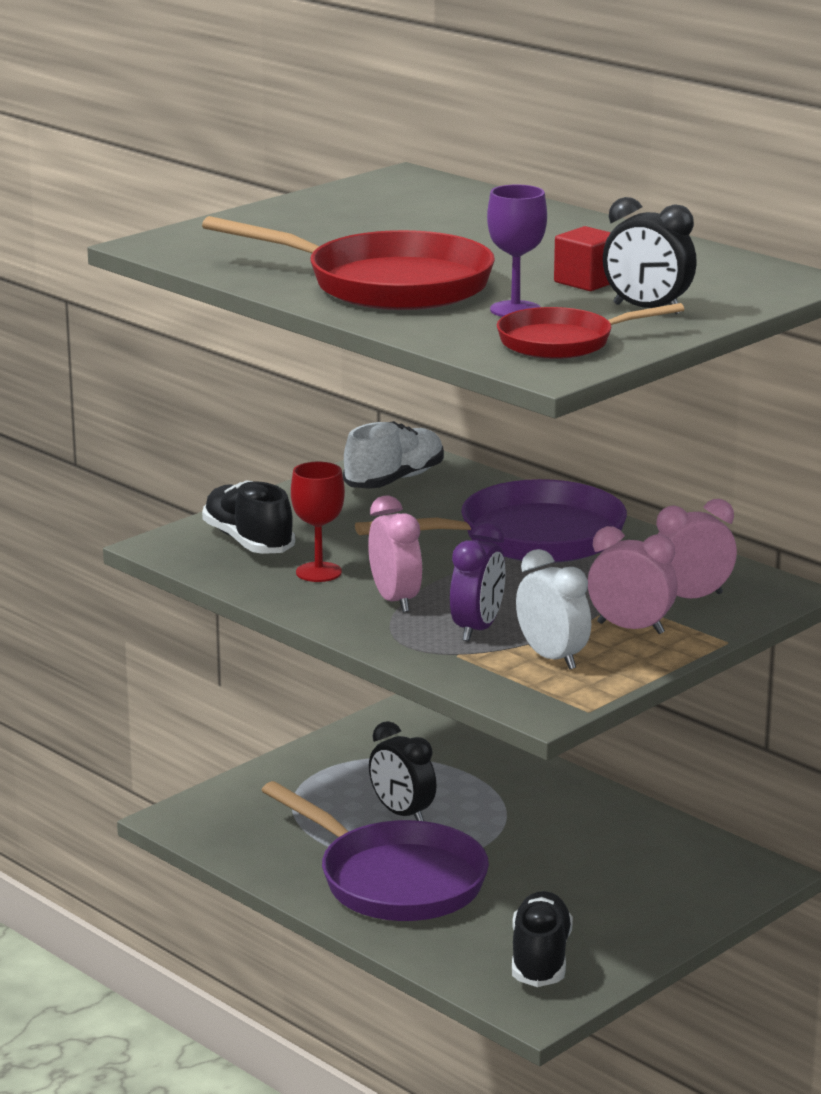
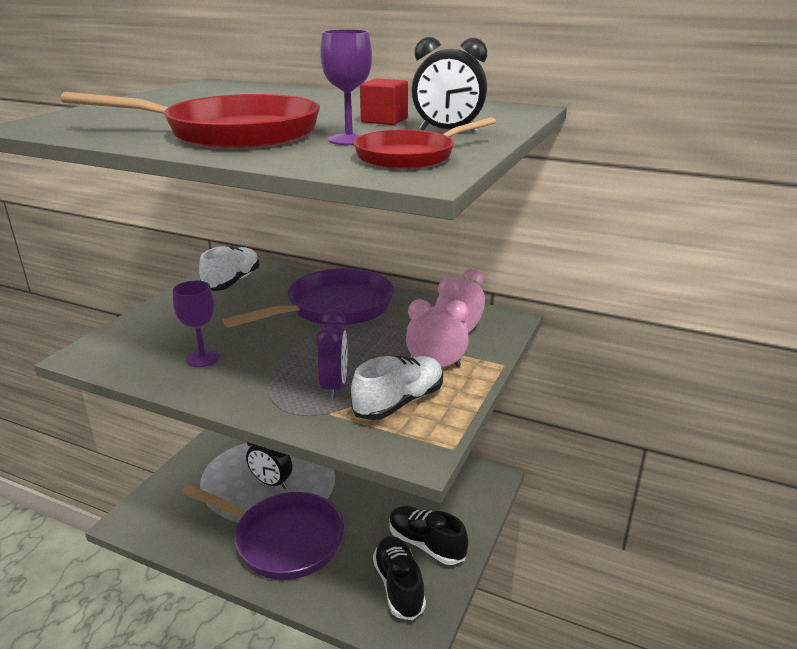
camera: 20 degrees left, 5 degrees up
black shoe [202,480,295,554] -> black shoe moved to [389,506,468,565]
red goblet [291,462,345,582] -> purple goblet [173,281,220,367]
pink clock [368,496,422,612] -> none
white clock [516,549,591,670] -> white shoe [351,356,443,420]

